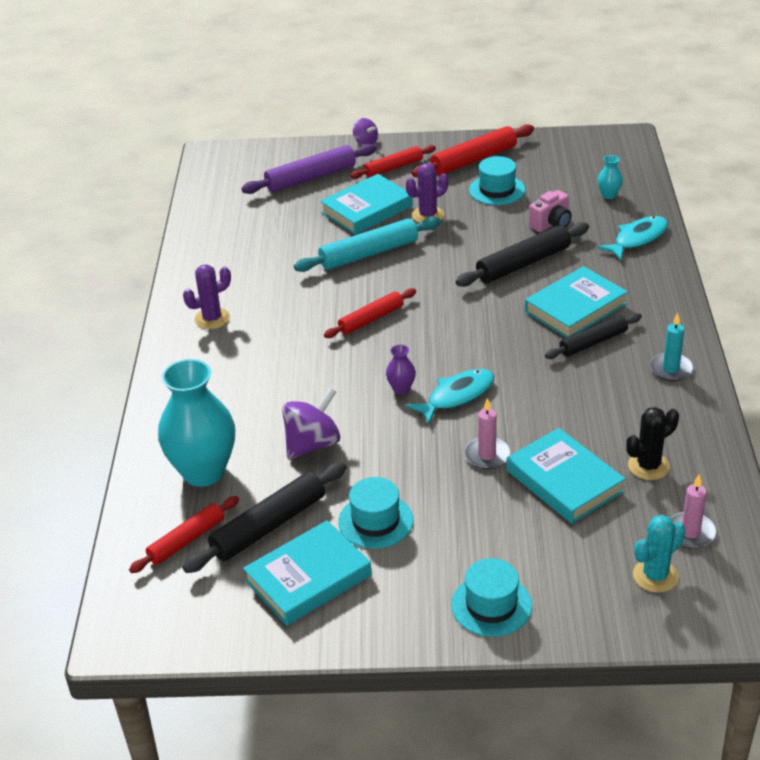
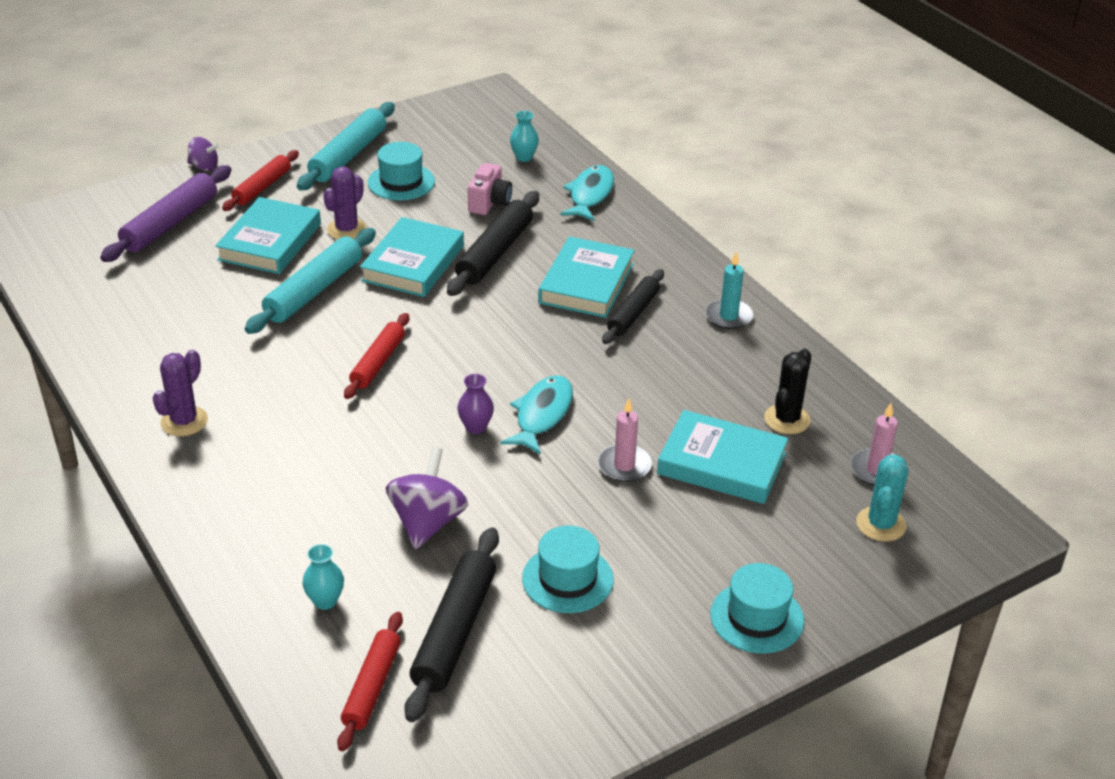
camera: 35 degrees left, 0 degrees up
turquoise vase [158,359,235,487] -> turquoise vase [303,544,344,610], size x0.42
turquoise book [243,520,372,626] -> turquoise book moved to [360,217,464,297]
red rolling pin [412,124,534,177] -> turquoise rolling pin [297,102,395,190]

